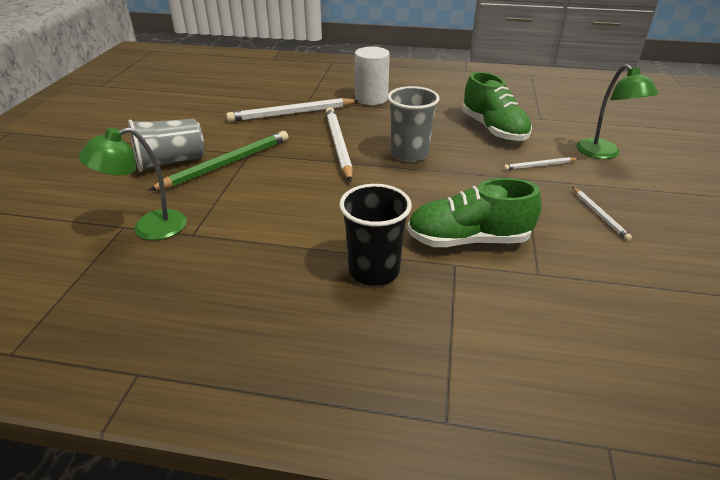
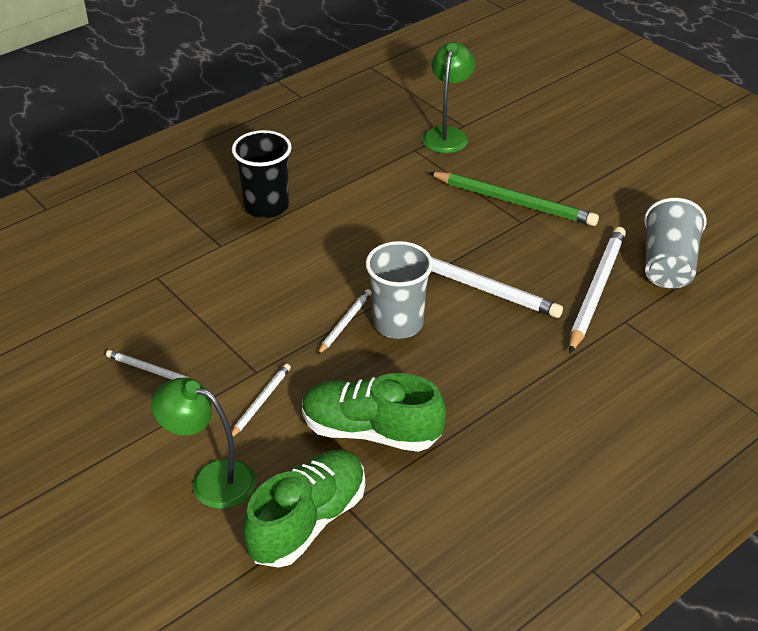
camera: 130 degrees right, 5 degrees up
grey cup [128,119,205,172] -> grey cup moved to [644,198,707,288]
green pencil [148,131,288,191] -> green pencil turned 60 degrees counterclockwise [428,172,599,226]
white cylinder [355,47,390,105] -> none
green shoe [407,178,542,247] -> green shoe moved to [243,450,365,568]
none -> white pencil [317,289,372,355]

